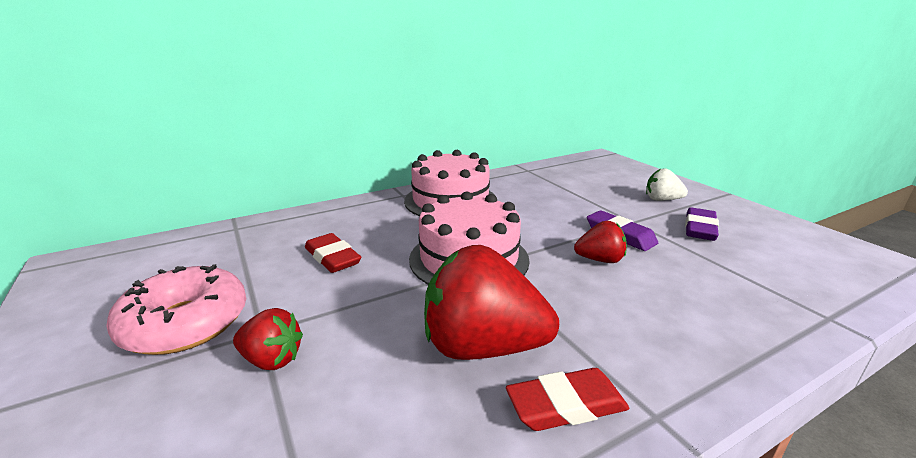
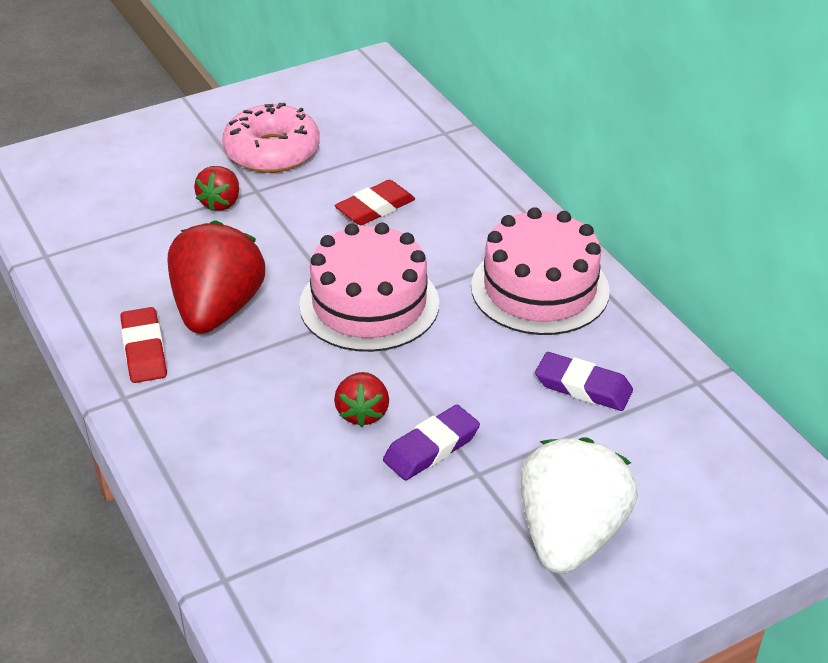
camera: 90 degrees right, 15 degrees up
white strawberry [646,168,688,201] -> white strawberry [520,438,638,574], size x1.95
purple eraser [685,207,719,241] -> purple eraser moved to [535,352,633,411]

